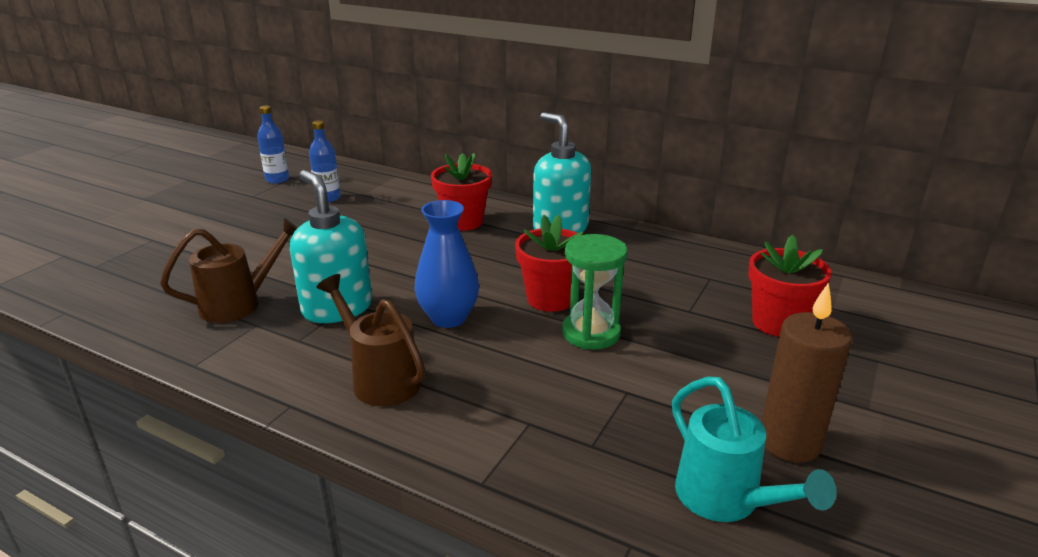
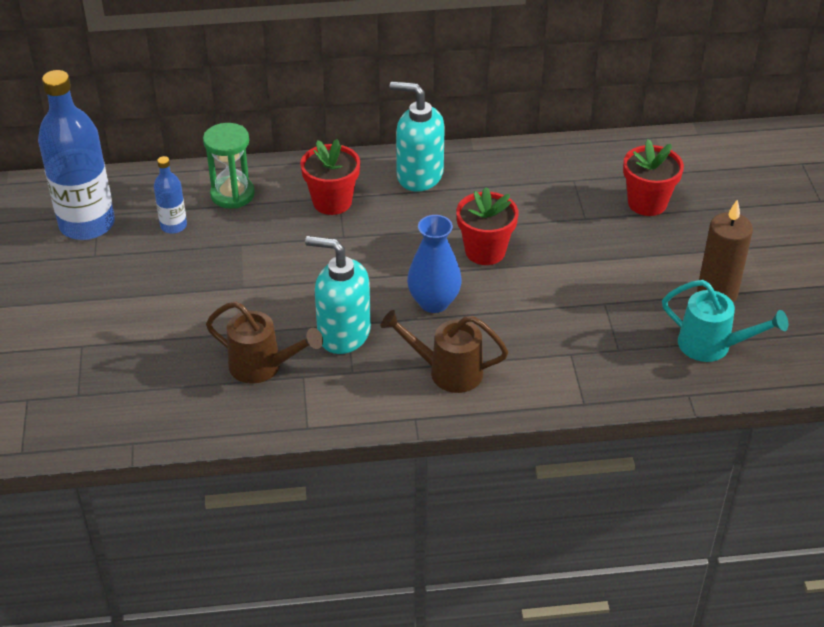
camera: 35 degrees left, 15 degrees up
brown watering can [160,218,298,323] -> brown watering can turned 90 degrees clockwise [206,301,323,383]
blue bottle [257,106,289,183] -> blue bottle [38,70,115,240], size x2.11
green hourglass [562,234,627,350] -> green hourglass moved to [203,123,255,209]

